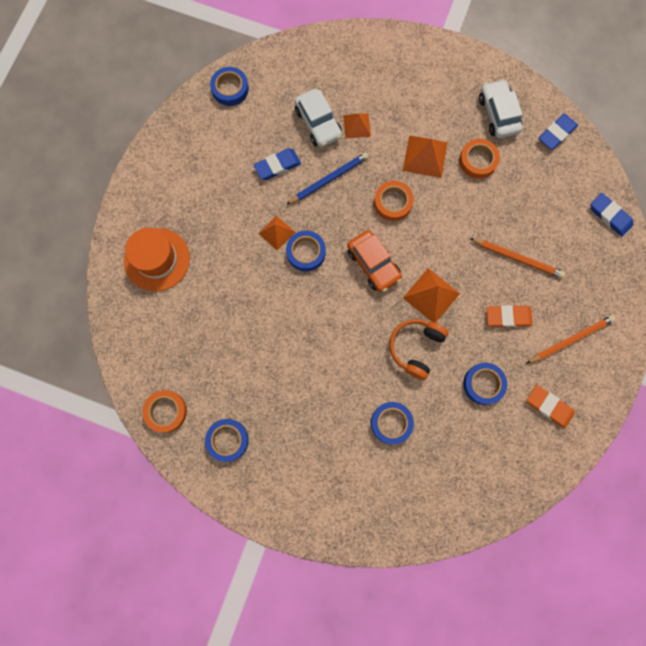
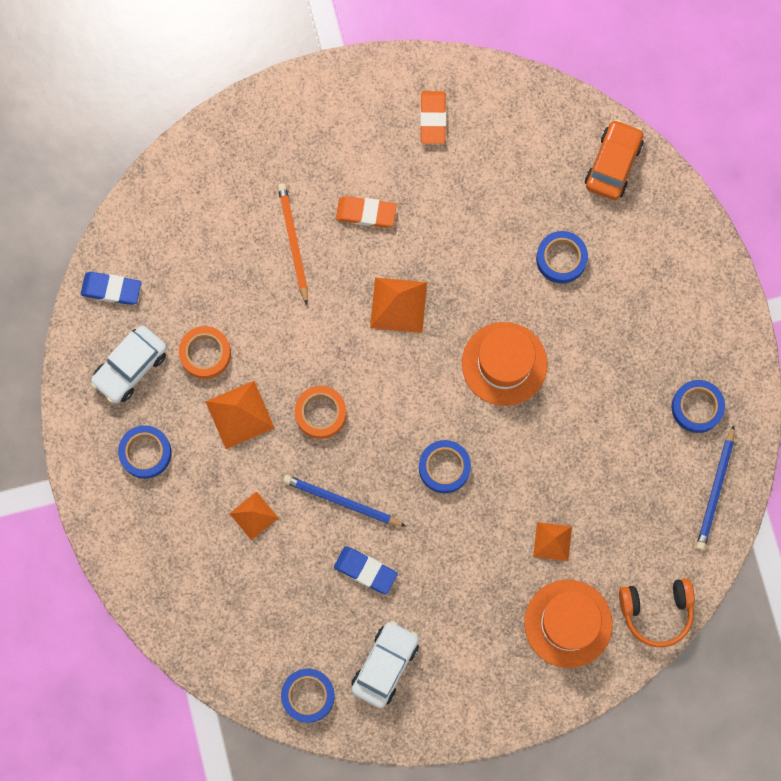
camera: 125 degrees left, 0 degrees up
orange tape [143,390,187,433] -> blue pencil [696,425,735,550]
orange pyramid [259,216,295,251] -> orange pyramid moved to [533,522,572,561]
white car [295,89,342,147] -> white car moved to [351,621,419,708]
orange car [347,230,402,292] -> orange car moved to [585,120,644,200]
orange headphones [389,319,448,380] -> orange headphones moved to [619,578,695,647]
blue tape [463,363,507,405] -> blue tape moved to [118,425,172,479]
orange eraser [487,305,533,327] -> orange eraser turned 45 degrees counterclockwise [336,196,397,228]
orange pencil [526,315,616,364] -> none
blue eraser [591,193,633,237] -> none
none -> orange hat [462,322,548,406]

